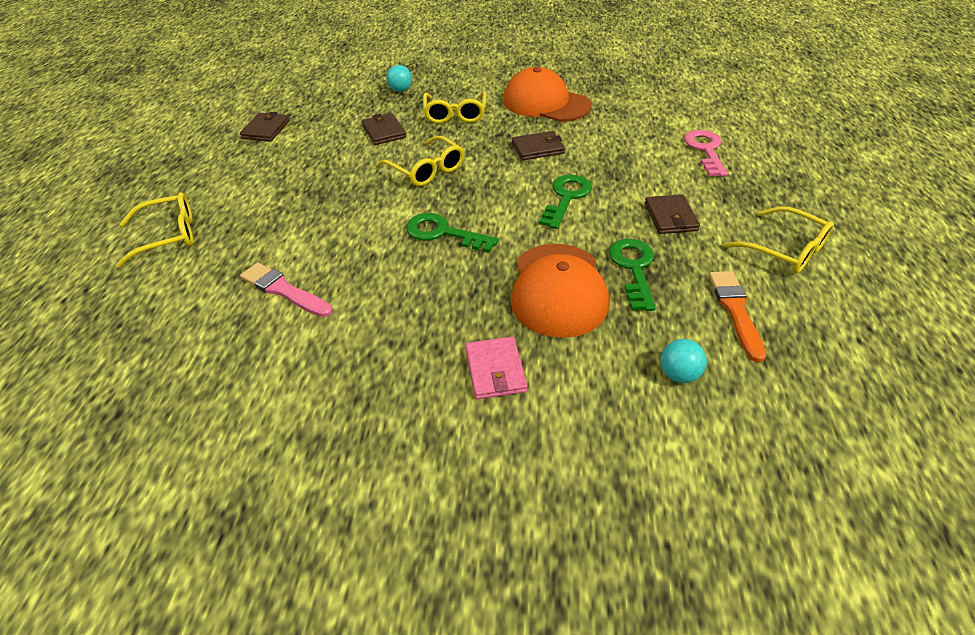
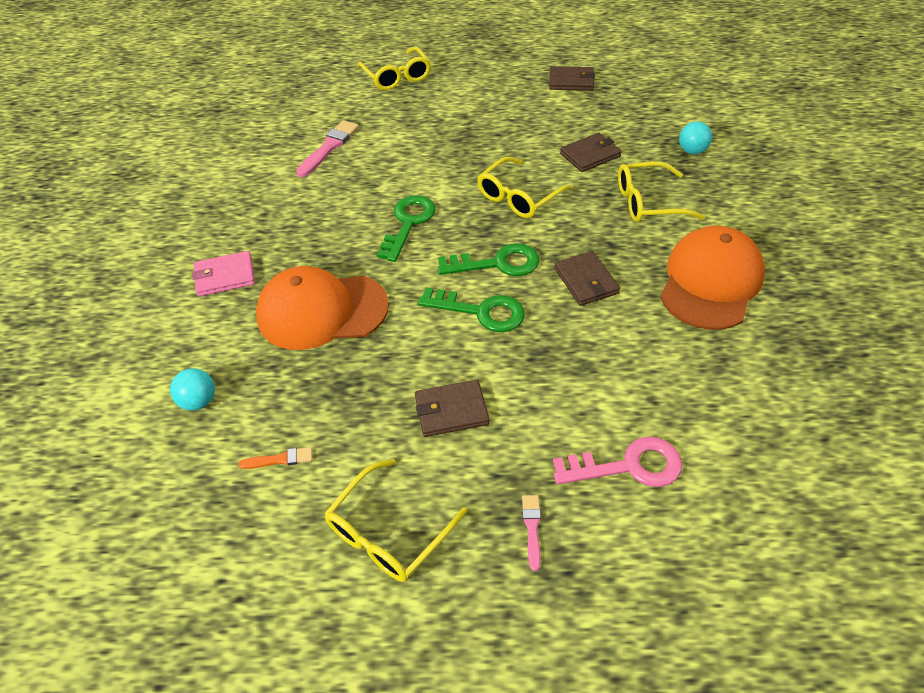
camera: 85 degrees right, 5 degrees up
green key [609,239,656,311] -> green key moved to [437,243,539,276]
orange brush [709,271,766,362] -> orange brush [239,447,312,469], size x0.54
none -> pink brush [522,495,541,571]

